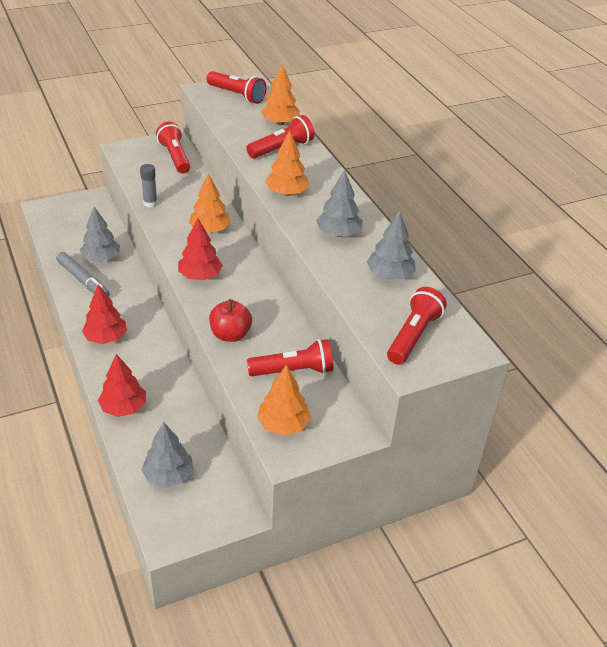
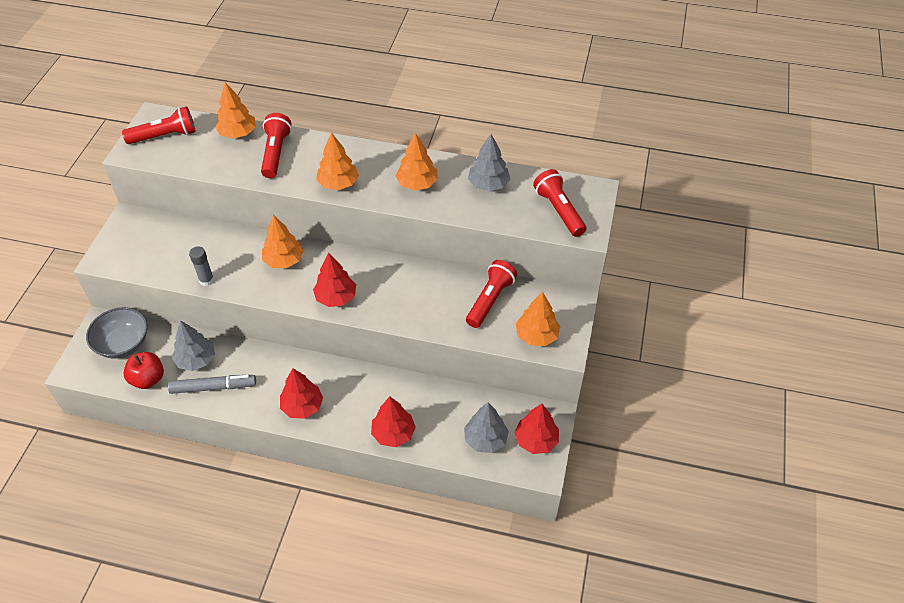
camera: 50 degrees left, 10 degrees up
red flashlight [156,122,190,174] -> none
red apple [209,299,252,342] -> red apple moved to [123,352,164,389]
grey tree [316,170,363,237] -> orange tree [396,133,438,190]
none -> grey bowl [86,307,148,358]
none -> red tree [514,404,559,454]

